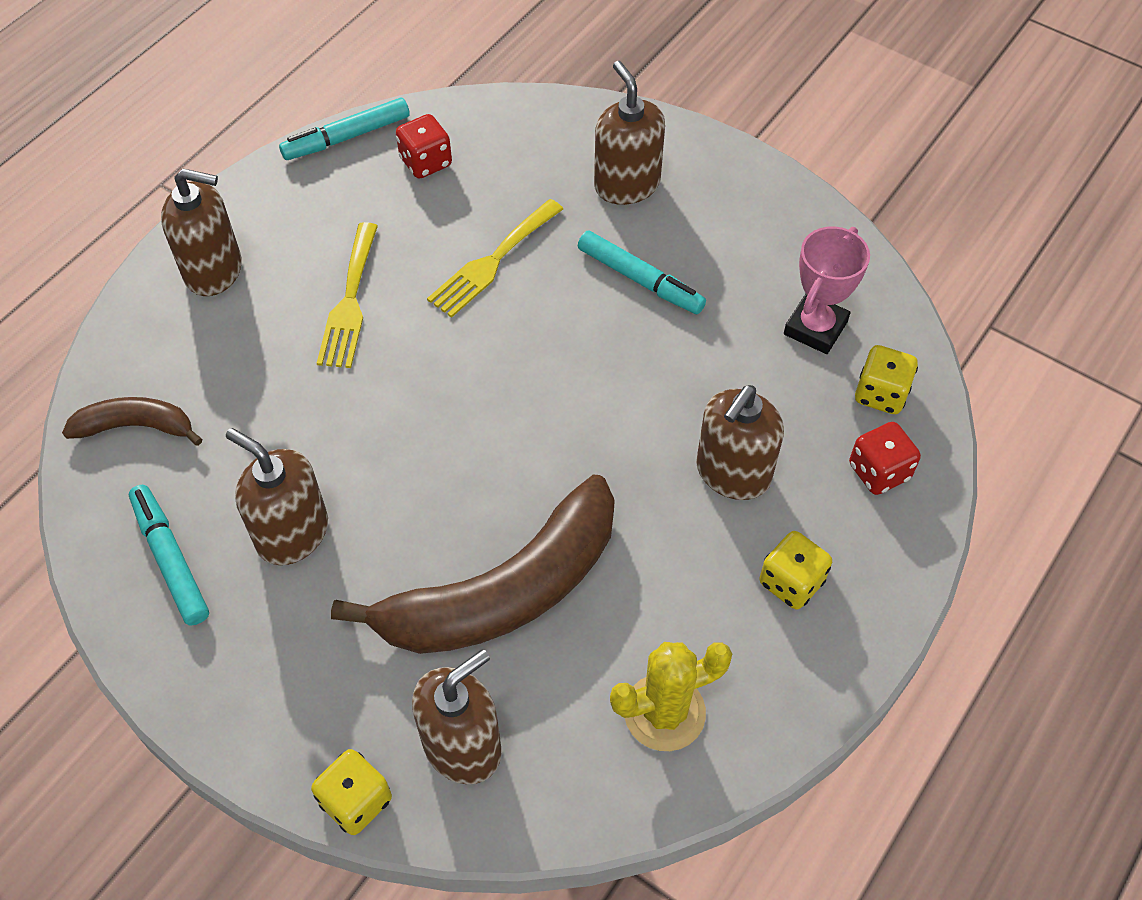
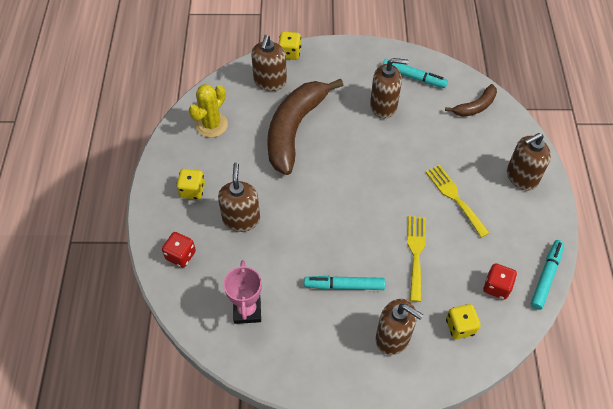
camera: 145 degrees right, 0 degrees up
yellow dice [855,345,918,414] -> yellow dice moved to [446,304,481,339]

